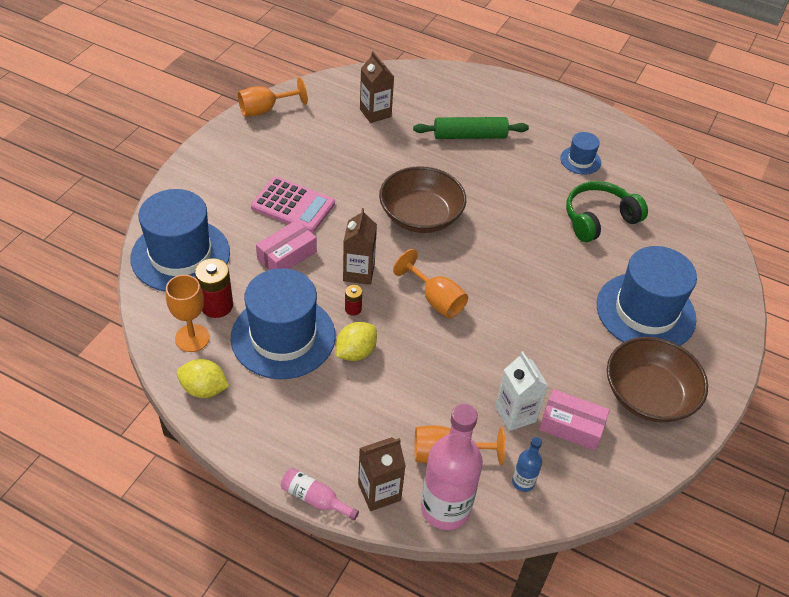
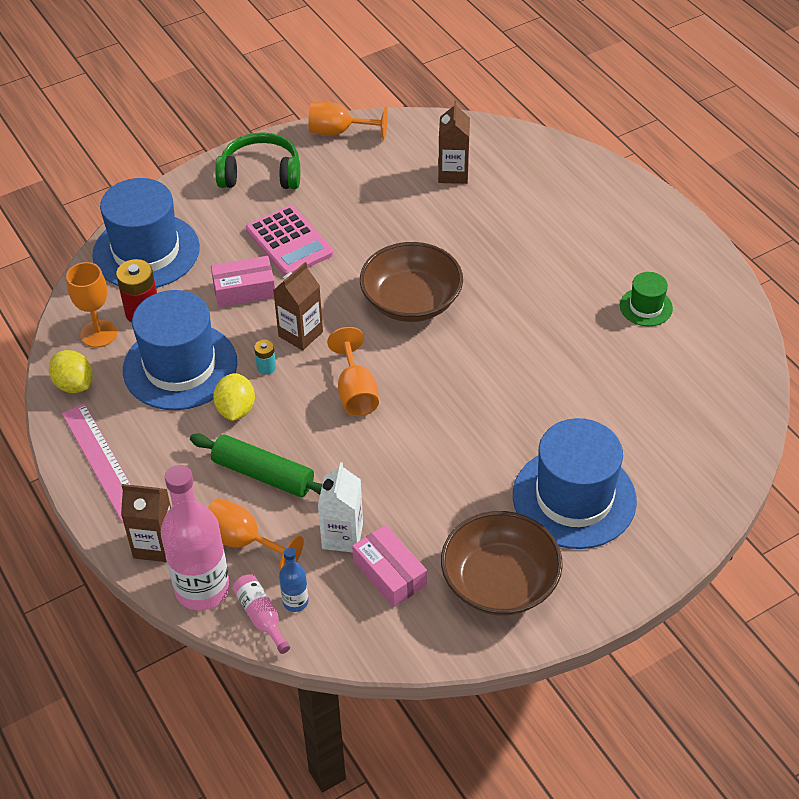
camera: 35 degrees right, 0 degrees up
pink bottle [281,468,359,520] -> pink bottle moved to [233,574,290,654]
yellow lemon [336,322,377,361] -> yellow lemon turned 75 degrees counterclockwise [213,373,255,421]
red battery [345,285,362,316] -> turquoise battery [254,340,276,375]
green rolling pin [413,117,529,139] -> green rolling pin moved to [190,434,322,497]
blue hat [560,132,601,175] -> green hat [620,272,673,326]
green headphones [566,181,648,242] -> green headphones moved to [215,132,300,189]
none -> pink ruler [62,404,131,523]

